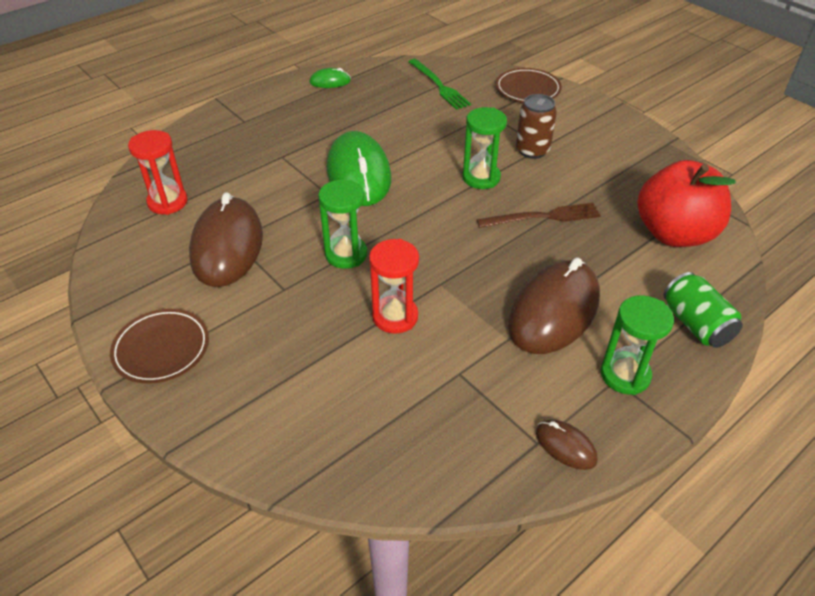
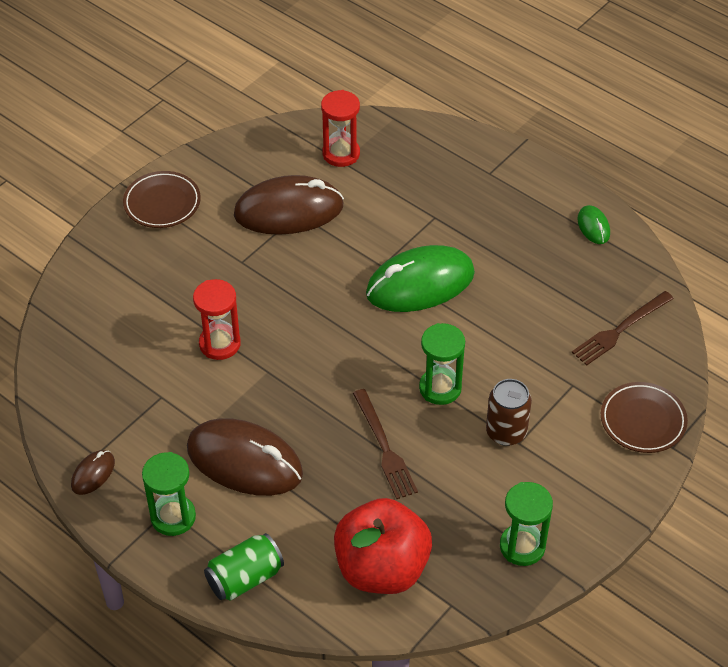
camera: 80 degrees right, 5 degrees up
green hourglass [318,180,367,269] -> green hourglass moved to [500,482,553,566]
green fork [409,59,471,110] -> brown fork [572,291,674,366]

